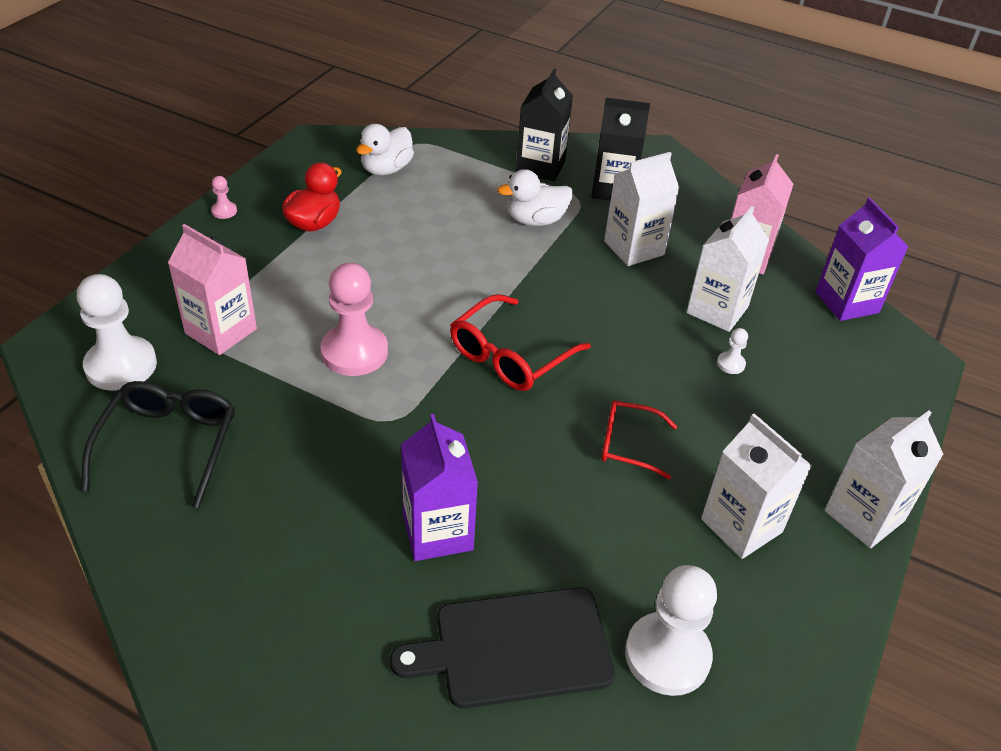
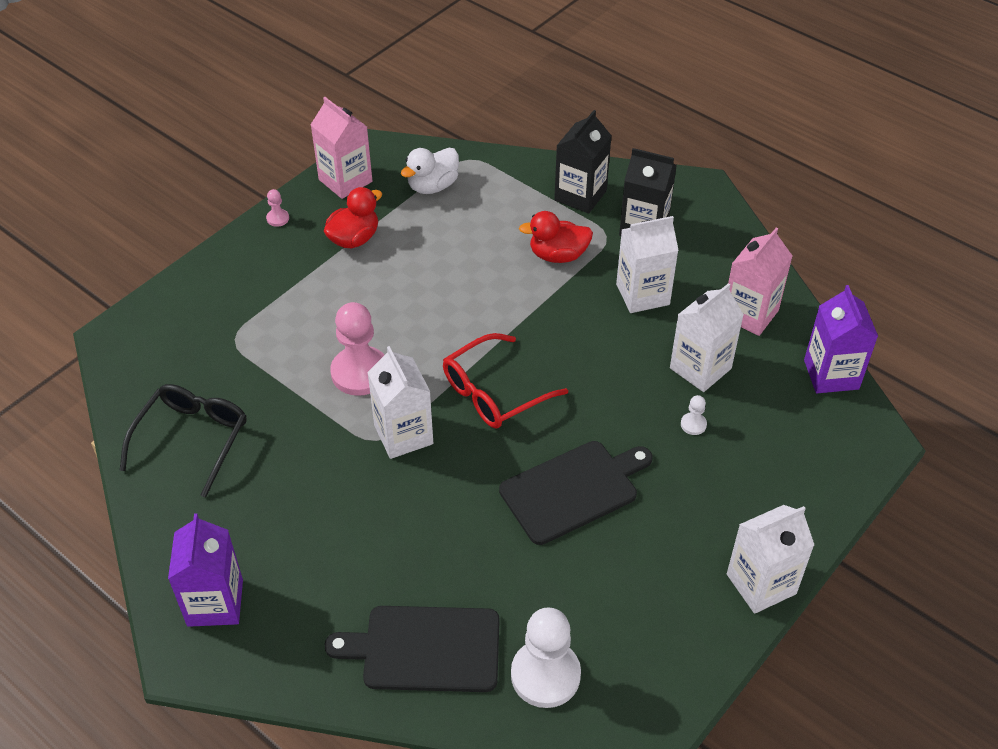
camera: 15 degrees right, 5 degrees up
white pawn [77,274,157,391] -> none
pink carton [168,224,257,355] -> pink carton moved to [311,97,372,199]
purple carton [401,414,478,561] -> purple carton moved to [168,513,243,627]
white duck [497,169,573,226] -> red duck [519,211,593,263]
red glasses [601,401,677,479] -> black cutting board [499,441,653,545]
white carton [701,414,812,559] -> white carton moved to [367,346,433,459]

